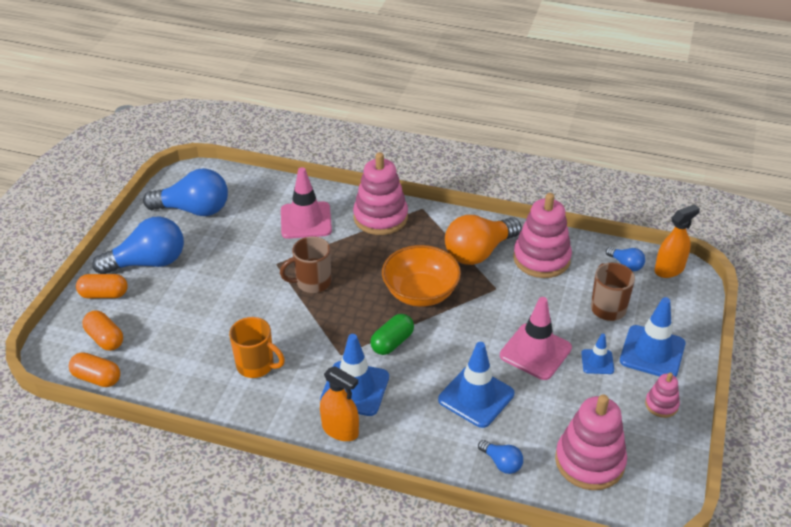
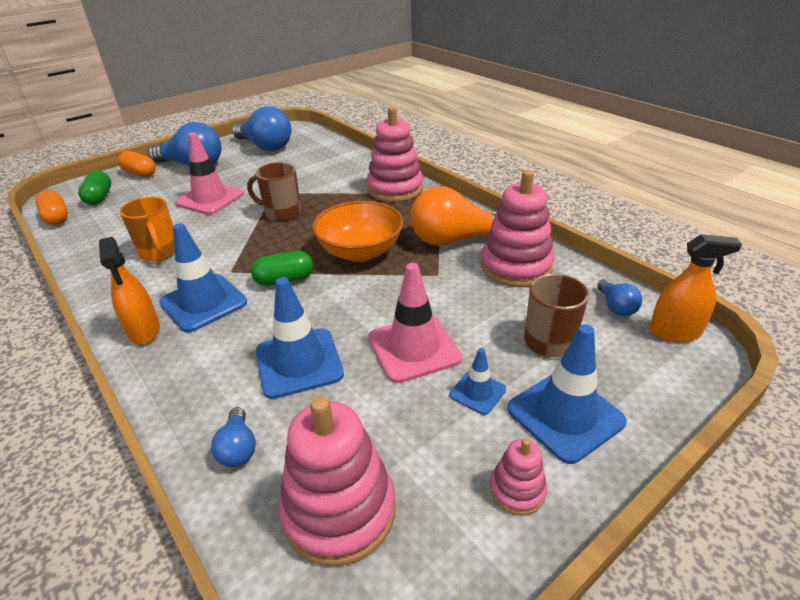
camera: 35 degrees right, 5 degrees down
orange capsule [82,310,123,351] -> green capsule [78,171,111,205]
pink traffic cone [281,167,332,239] -> pink traffic cone moved to [175,132,244,215]

